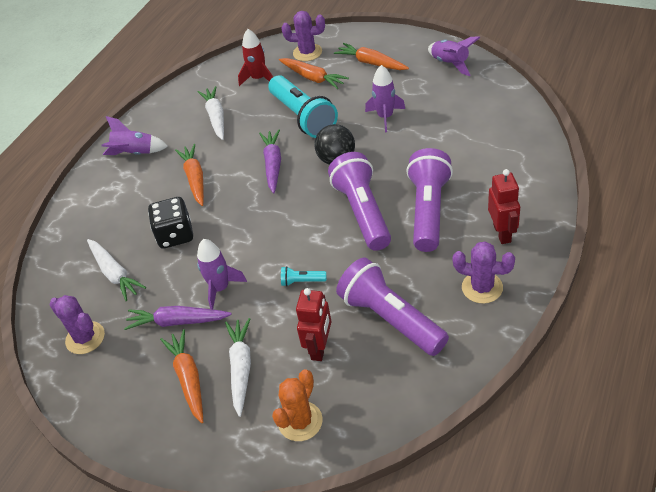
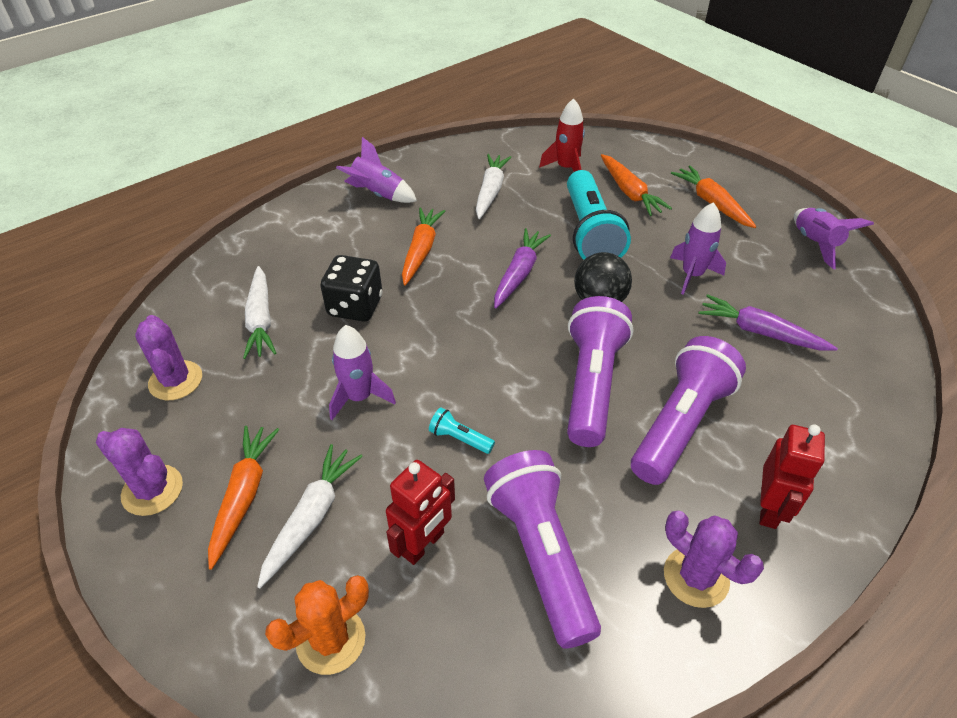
camera: 20 degrees right, 0 degrees up
purple carrot [124,306,232,330] -> purple carrot moved to [699,294,838,351]
purple cactus [282,11,325,61] -> purple cactus moved to [96,428,183,516]

